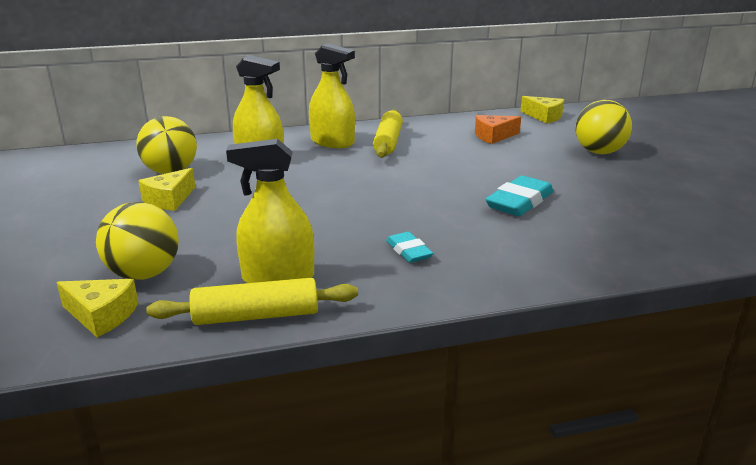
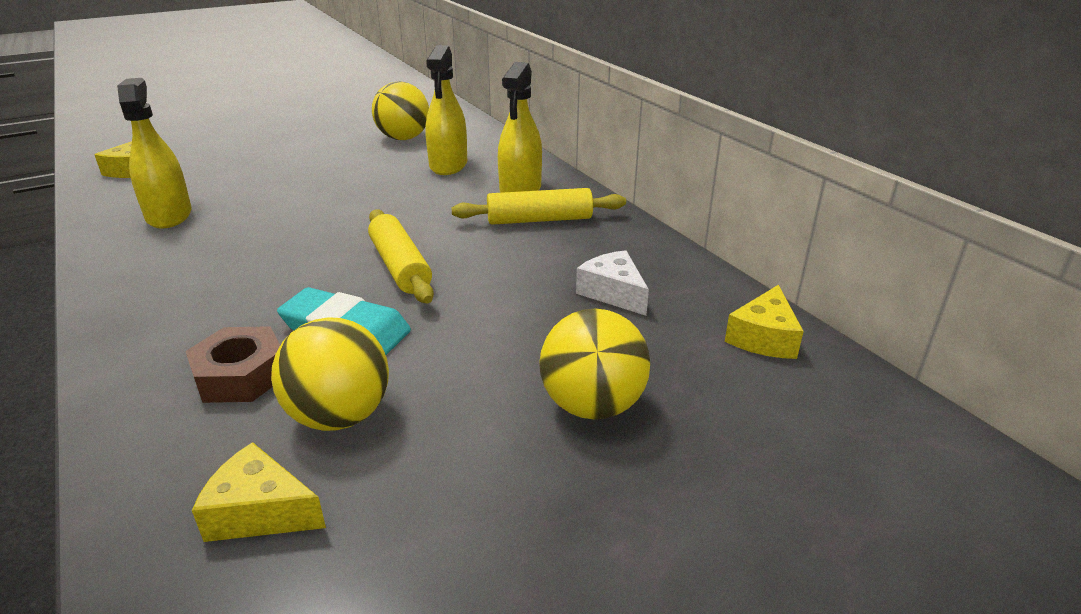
camera: 75 degrees right, 5 degrees up
yellow ball [96,202,179,280] -> yellow ball moved to [271,317,389,431]
yellow cheese [138,168,195,211] -> yellow cheese moved to [192,442,326,542]
yellow rolling pin [146,278,358,325] -> yellow rolling pin moved to [368,209,434,303]
turquoise eraser [386,232,433,263] -> none
orange cheese [475,115,521,144] -> white cheese [576,250,649,316]
none -> brown nut [185,326,280,403]

